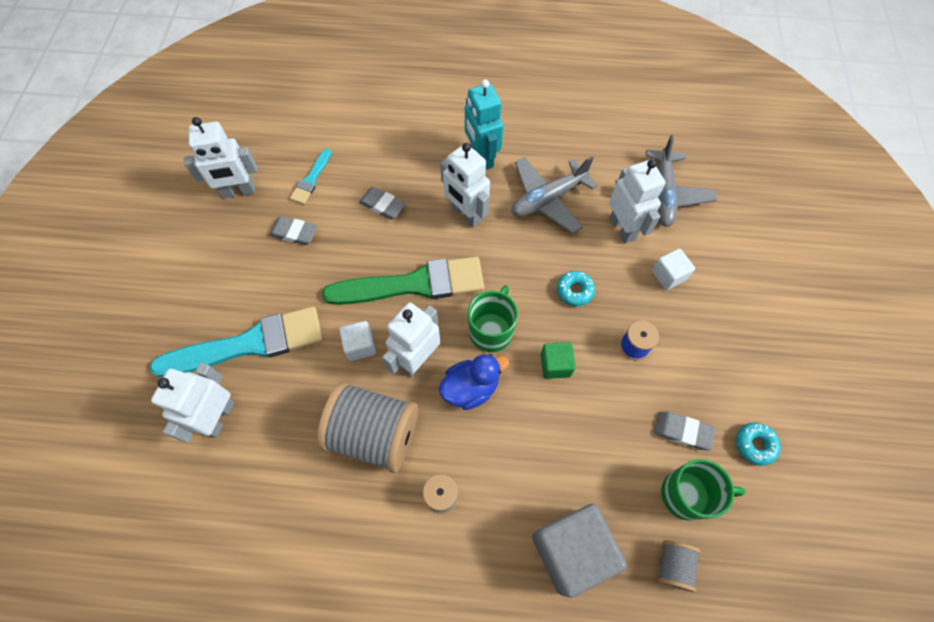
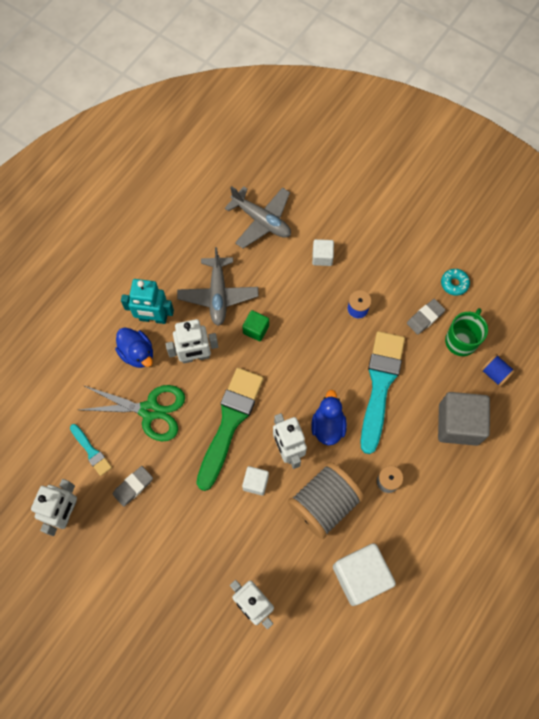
camera: 60 degrees left, 5 degrees up
turquoise brush [150,306,323,377] -> turquoise brush moved to [360,331,405,454]
grey eraser [359,187,406,220] -> green scissors [79,385,185,442]
green mug [468,285,518,352] -> none
green cube [541,342,576,379] -> green cube moved to [242,310,269,341]
turquoise donut [557,271,595,306] -> none
white robot [609,159,665,244] -> none
grey spool [658,540,700,592] -> blue spool [481,354,515,387]
none -> blue duck [115,327,153,368]
none -> white cube [333,543,396,606]

